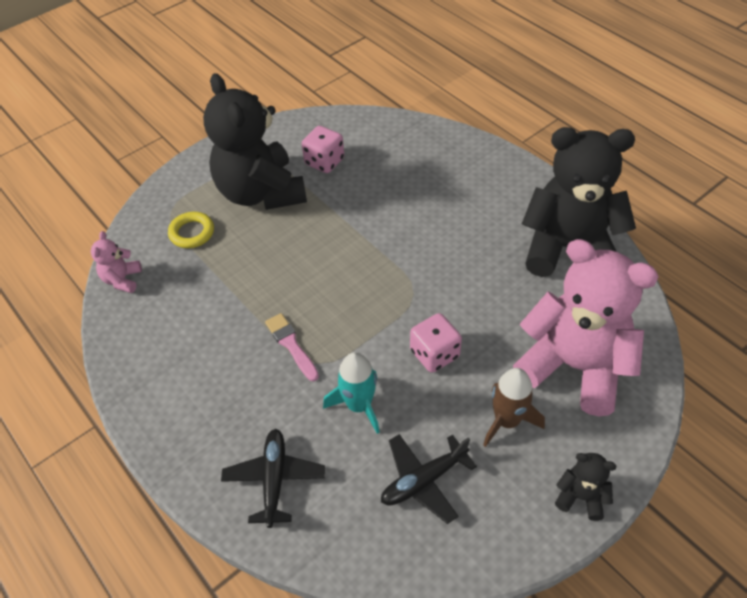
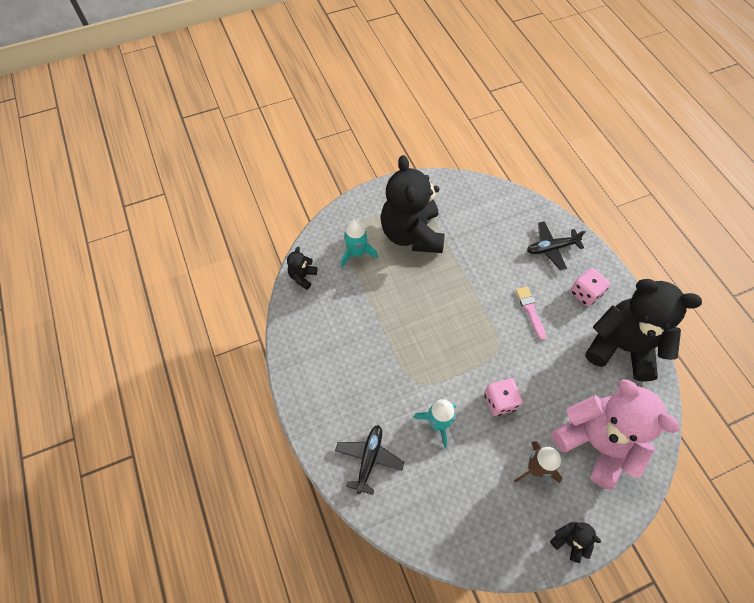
camera: 15 degrees right, 10 degrees up
pink teddy bear [91,231,142,293] -> black teddy bear [287,247,317,290]
yellow ring [168,212,214,248] -> turquoise rocket [341,220,378,267]
pink brush [265,313,319,381] -> pink brush moved to [516,287,546,340]
pink dice [302,126,344,173] -> pink dice moved to [570,268,610,306]
black plane [381,434,477,524] -> black plane moved to [527,221,586,270]

